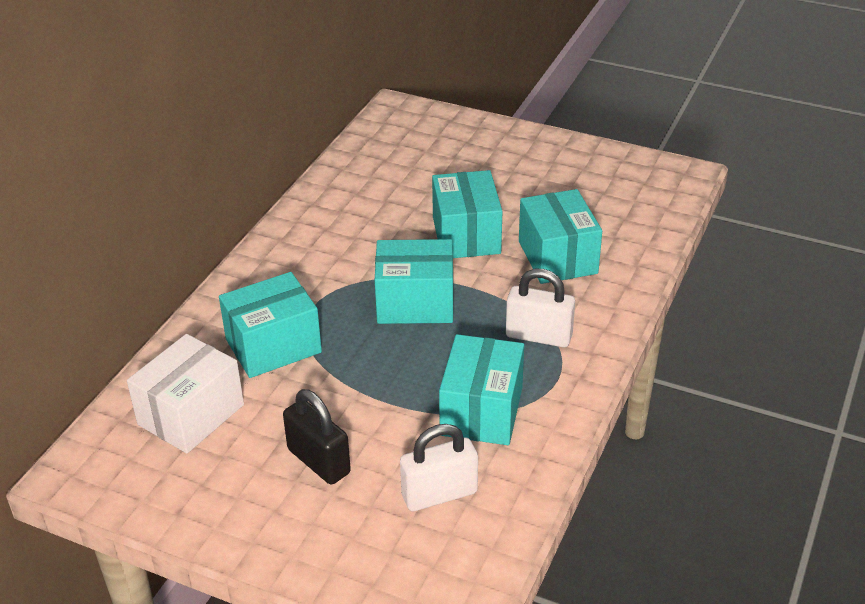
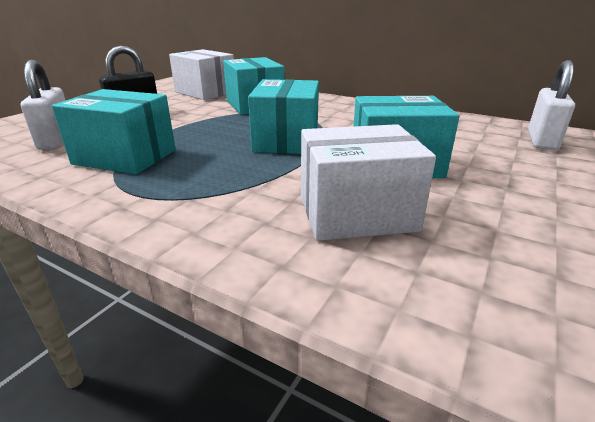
camera: 95 degrees right, 10 degrees down
white padlock [506,269,575,347] -> white padlock moved to [528,60,575,150]
turquoise box [519,189,602,284] -> white box [301,124,436,241]

